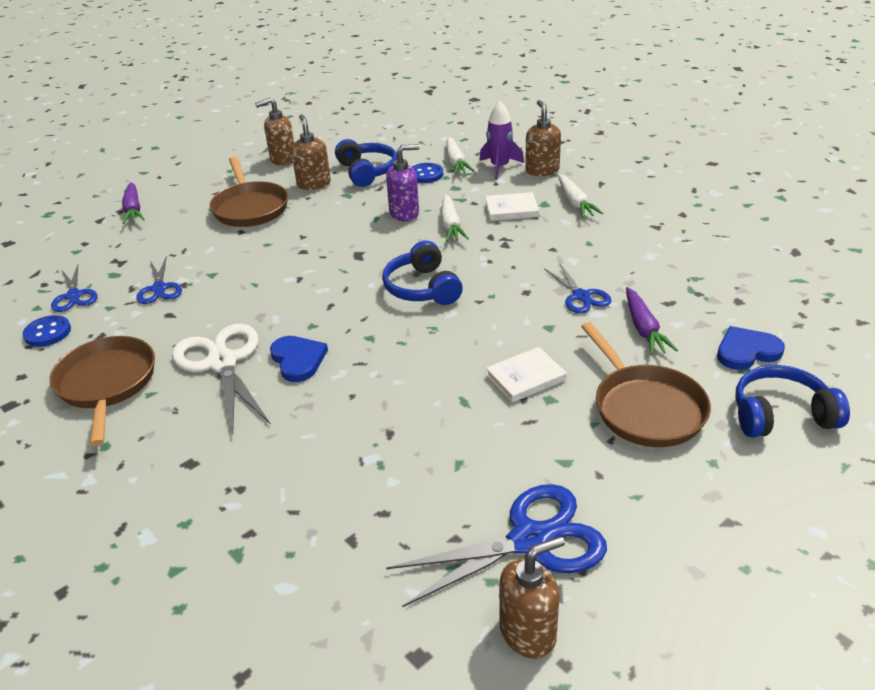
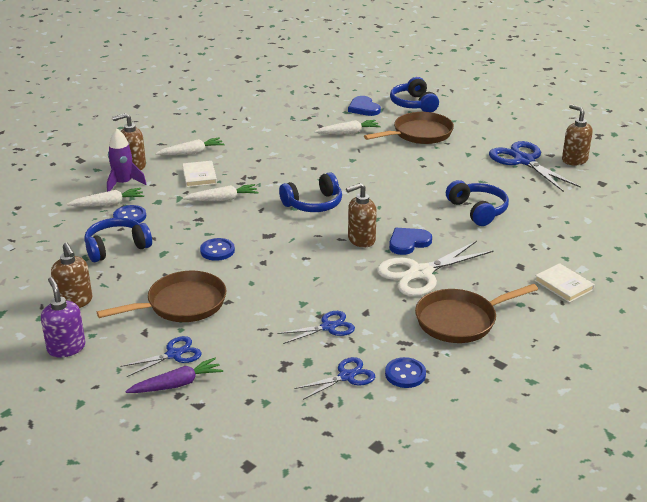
camera: 100 degrees left, 5 degrees down
brown soap dispenser [291,114,331,190] -> brown soap dispenser moved to [346,183,377,247]
purple soap dispenser [386,144,420,221] -> purple soap dispenser moved to [41,277,85,357]
white book [486,347,567,403] -> white book moved to [535,263,595,303]
blue scissors [544,263,611,313] -> blue scissors moved to [120,336,202,377]
purple carrot [626,287,678,355] -> white carrot [314,120,380,134]
none -> blue button [200,238,235,261]
none -> blue headphones [446,180,509,226]

